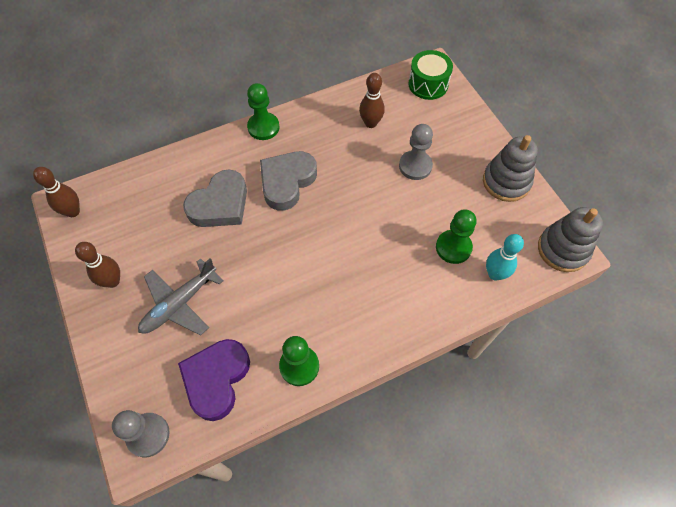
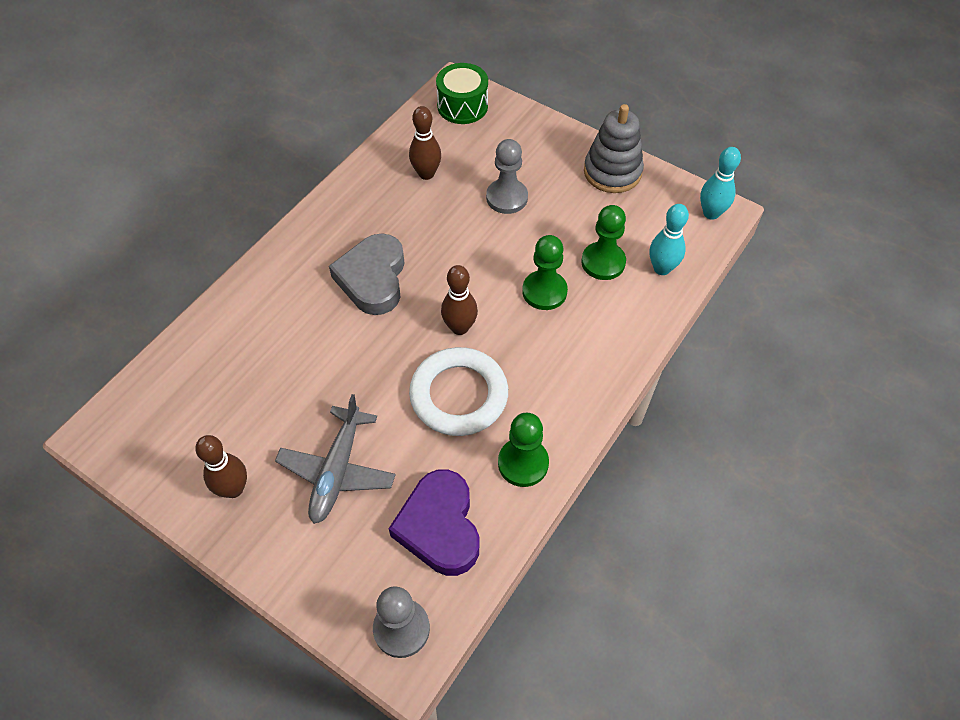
camera: 30 degrees left, 5 degrees down
brown bowling pin [33,167,80,217] -> brown bowling pin moved to [441,265,478,335]
grey heart [183,169,247,227] -> none
green pawn [247,83,280,140] -> green pawn moved to [522,235,568,310]
grey stacking toy [538,207,603,272] -> turquoise bowling pin [700,147,741,220]
none -> white ring [409,347,508,436]

